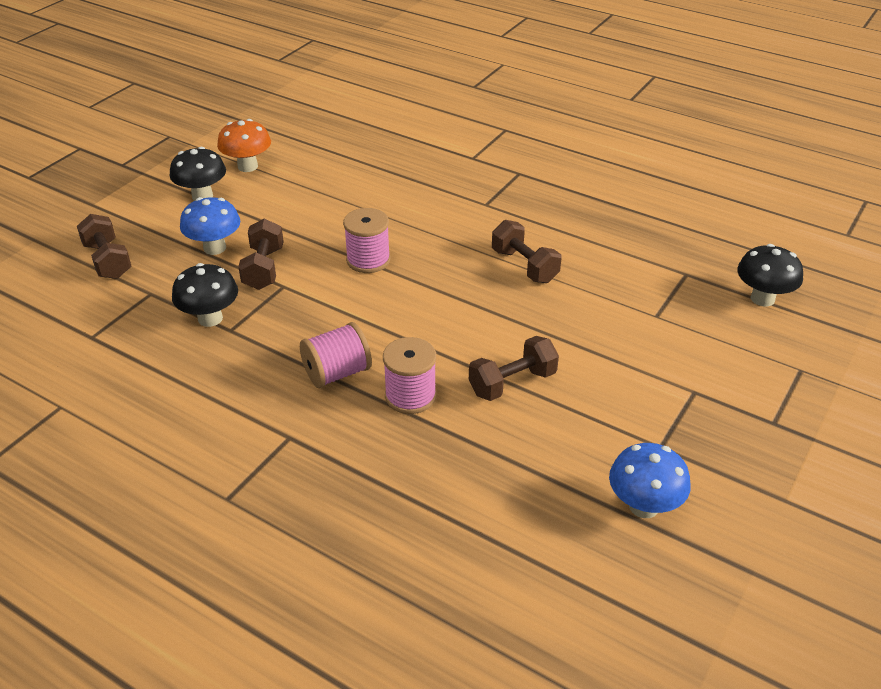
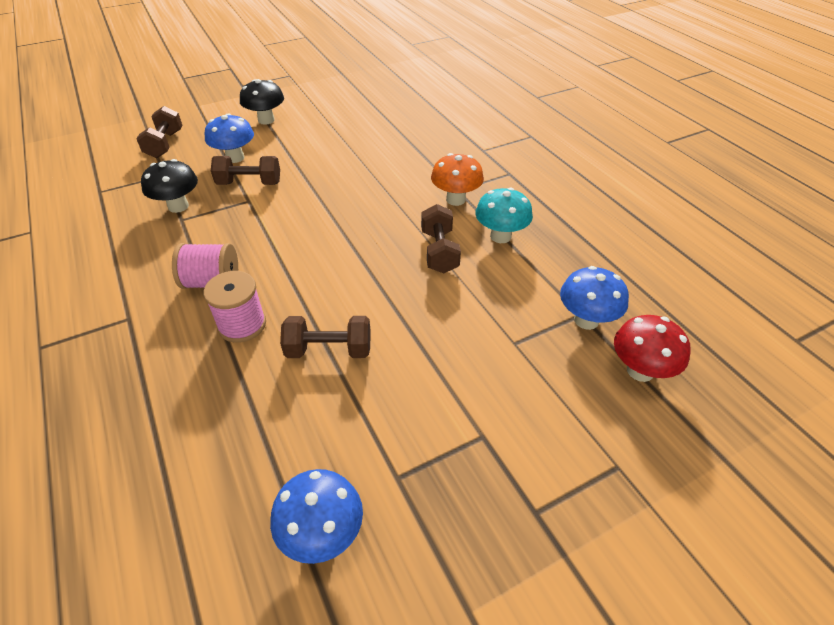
camera: 30 degrees right, 5 degrees up
orange mushroom [217,119,271,172] -> orange mushroom moved to [431,153,484,206]
brown dumbbell [238,219,284,290] -> brown dumbbell turned 60 degrees clockwise [211,156,280,185]
pink spool [343,208,391,273] -> none
black mushroom [737,244,803,306] -> red mushroom [614,315,691,382]
none -> turquoise mushroom [475,187,533,243]
none -> blue mushroom [560,266,629,330]

